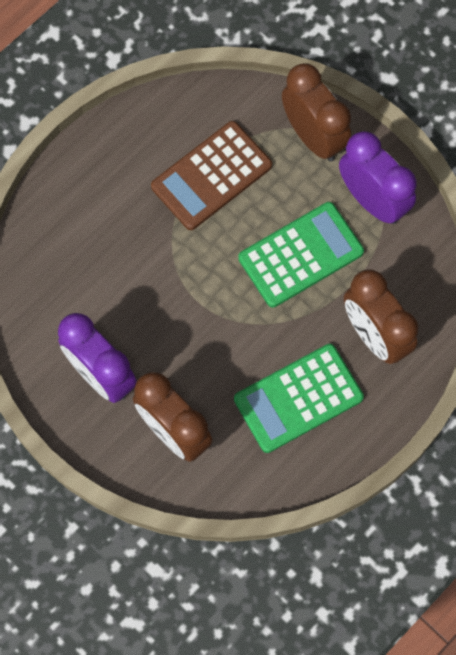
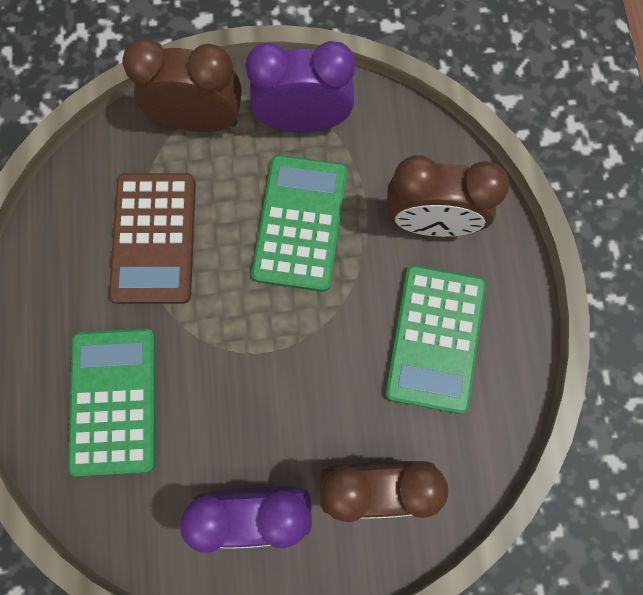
camera: 50 degrees left, 5 degrees up
none -> green calculator [68,329,156,476]

